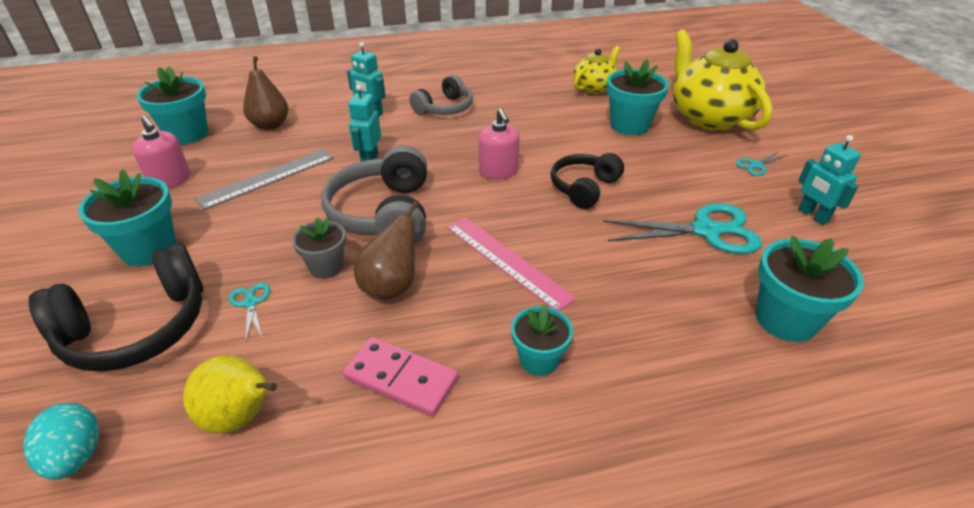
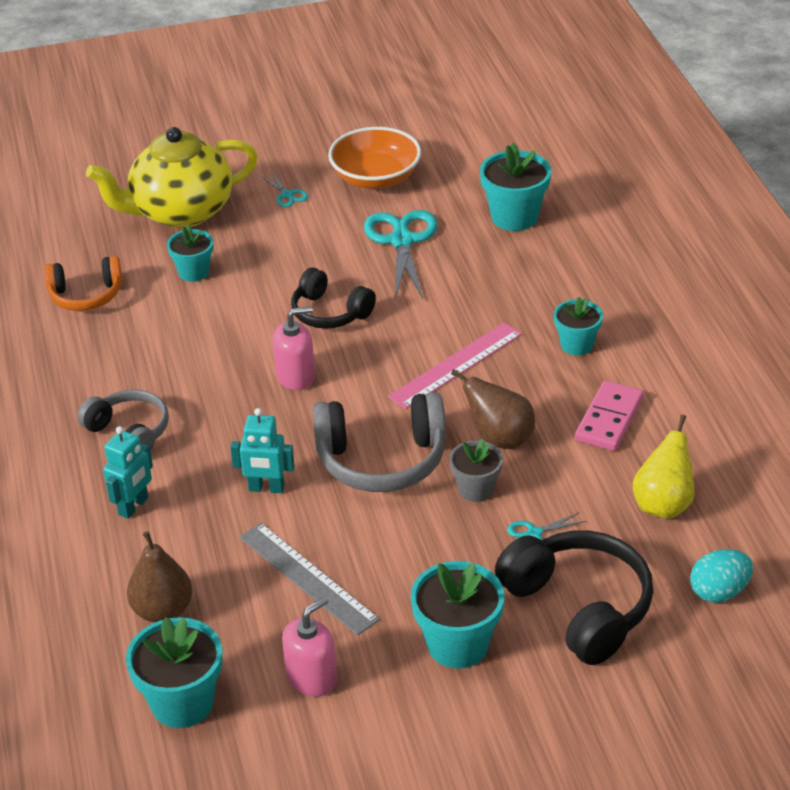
camera: 90 degrees left, 0 degrees up
yellow teapot [573,46,620,94] -> orange headphones [44,256,123,311]
turquoise flower pot [606,59,669,135] -> turquoise flower pot [167,225,213,282], size x0.63
turquoise robot [798,135,861,225] -> orange bowl [328,127,421,189]

